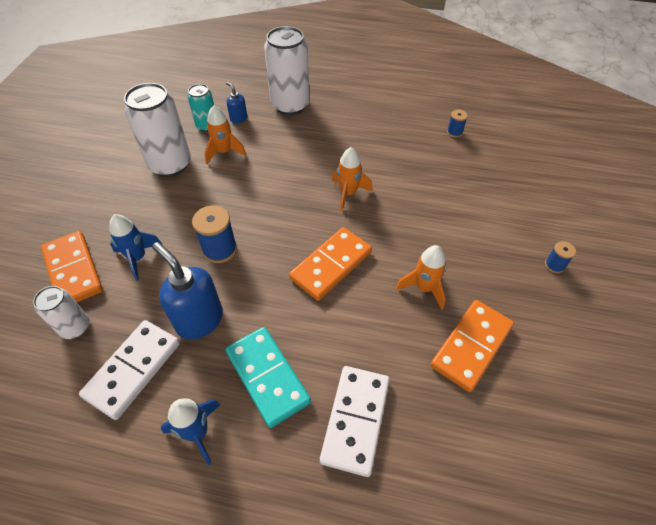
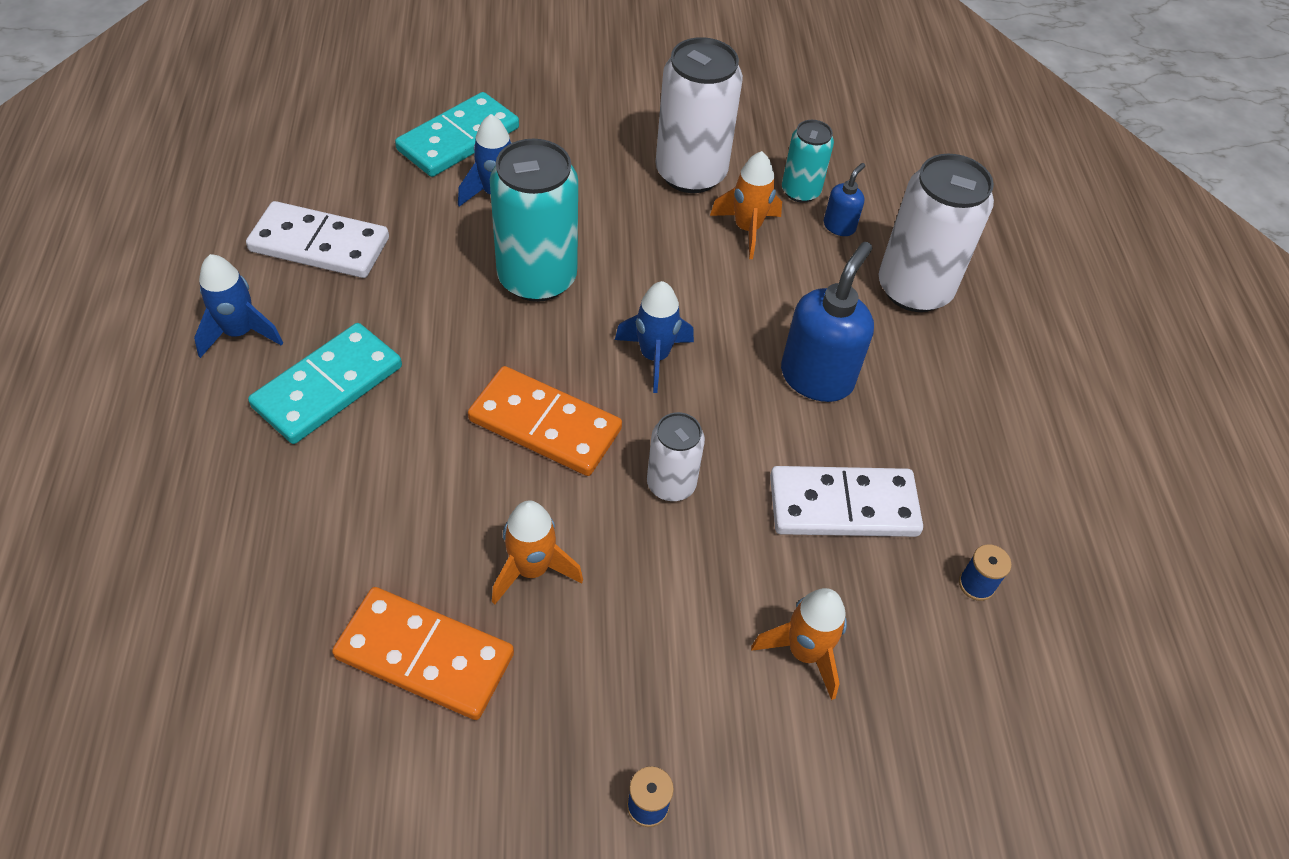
camera: 70 degrees right, 0 degrees up
white can [33,286,89,339] -> white can moved to [647,412,705,501]
orange domino [41,231,103,302] -> turquoise domino [395,92,519,177]
blue soap dispenser [152,242,223,340] -> blue soap dispenser moved to [781,242,874,402]
blue spool [192,205,237,263] -> turquoise can [490,139,578,302]
white domino [320,366,390,477] -> white domino moved to [770,466,923,537]
orange rocket [332,147,373,211] -> orange rocket moved to [751,588,847,700]
none -> blue rocket [615,281,694,393]

